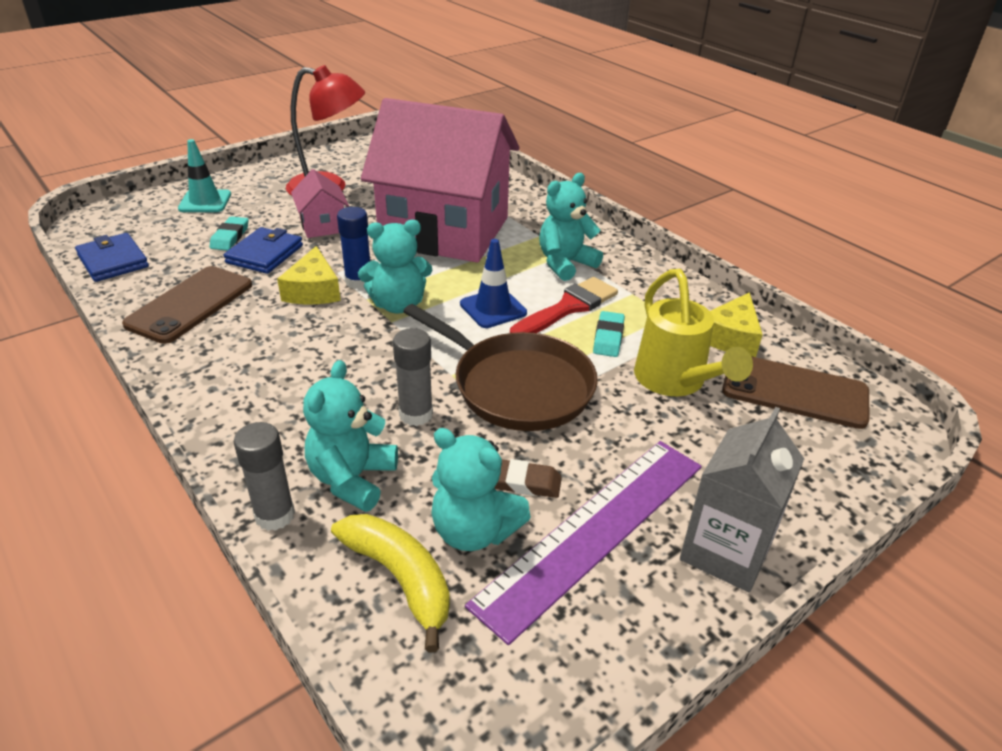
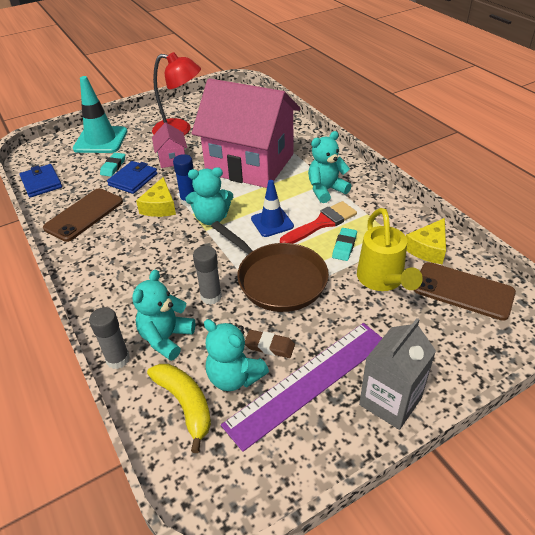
camera: 10 degrees right, 5 degrees up
turquoise traffic cone [178,139,231,212] -> turquoise traffic cone [73,76,127,153], size x1.61

